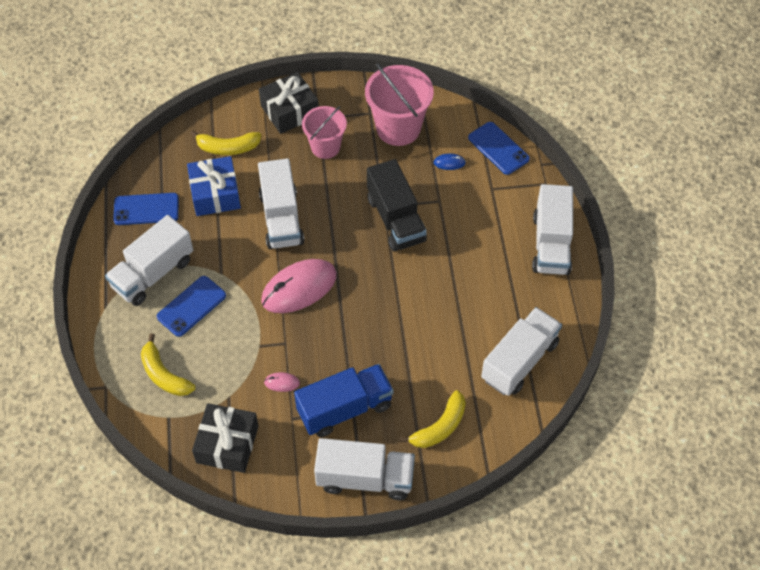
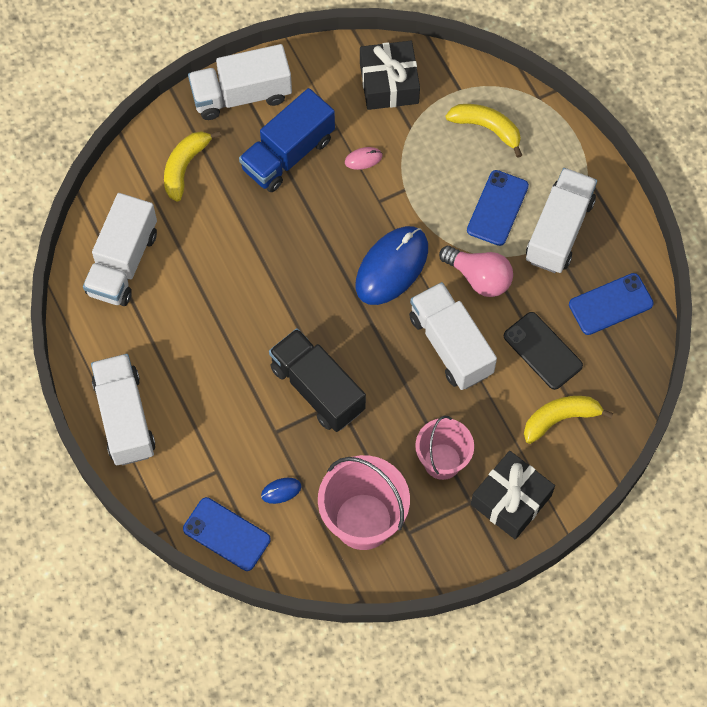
camera: 160 degrees right, 10 degrees up
blue gift [187,156,241,216] -> black phone [504,312,583,390]
pink mouse [261,259,337,313] -> blue mouse [356,226,428,305]
none -> pink light bulb [439,246,513,297]

